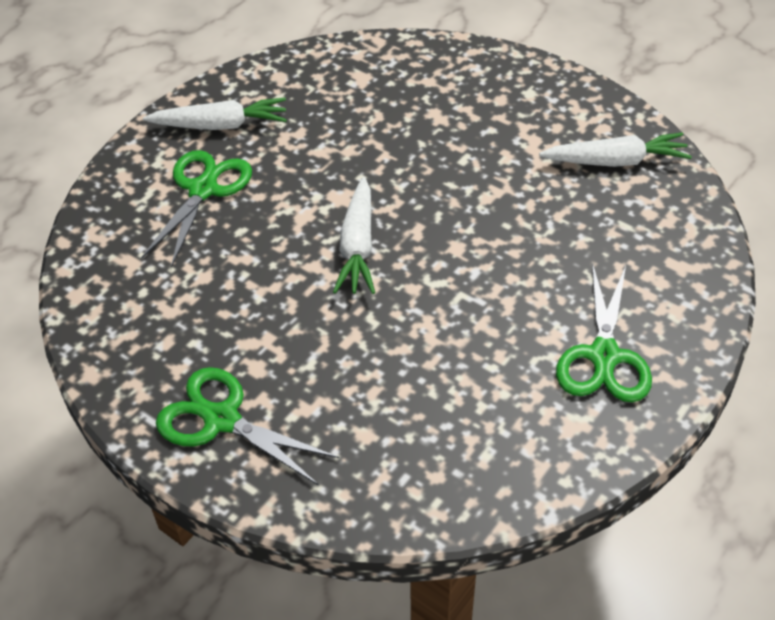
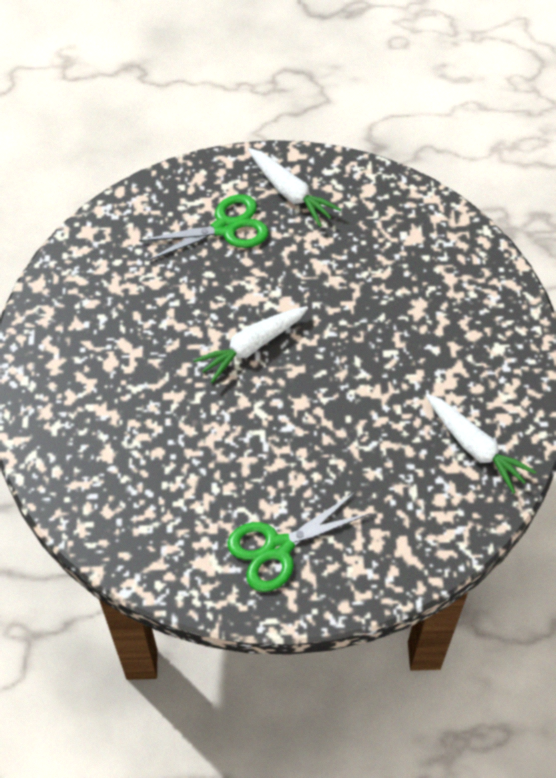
camera: 50 degrees right, 10 degrees up
green scissors [156,367,339,486] -> none

